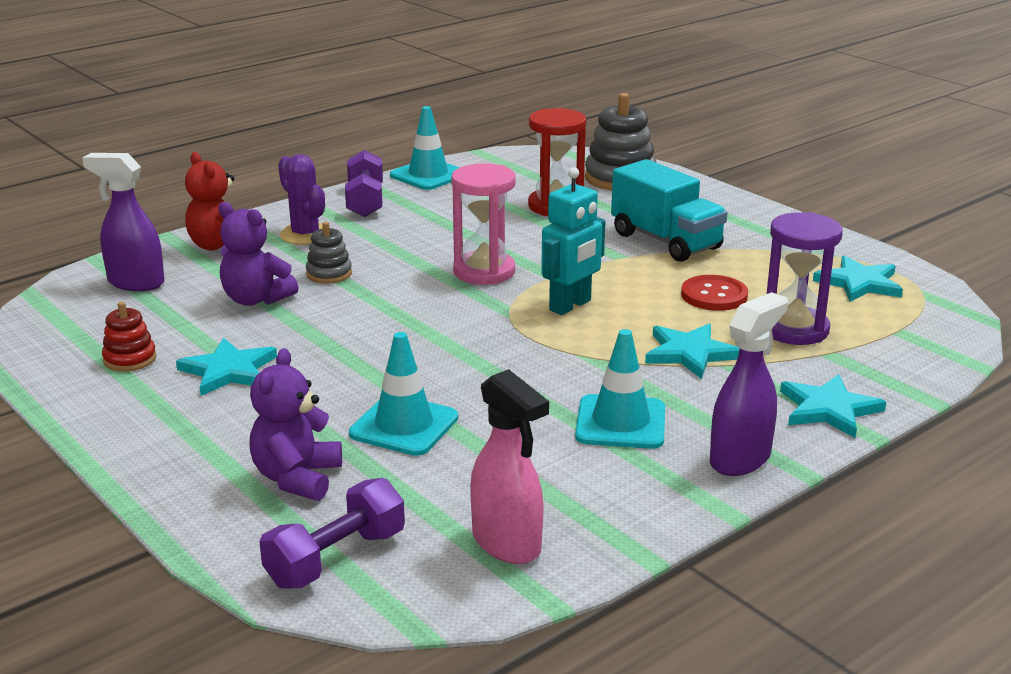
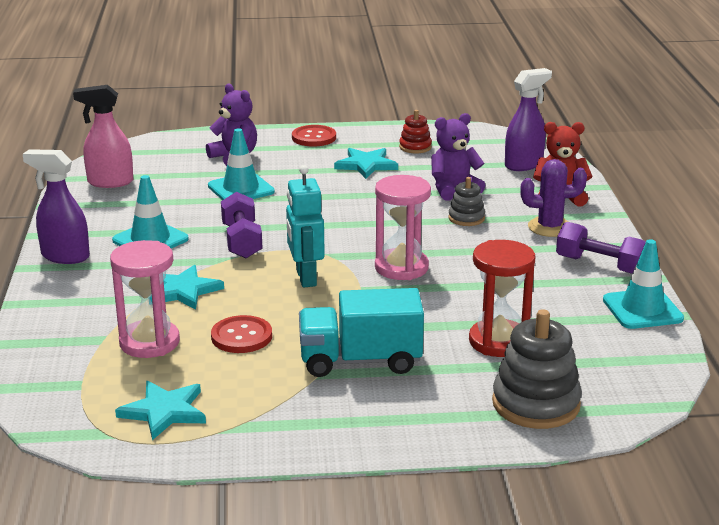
camera: 125 degrees right, 0 degrees up
purple dumbbell [259,478,405,589] -> purple dumbbell moved to [221,192,262,258]
purple spray bottle [710,292,788,476] -> purple spray bottle turned 120 degrees clockwise [23,149,90,264]
purple hourglass [767,212,843,345] -> pink hourglass [110,240,180,358]
turquoise star [780,374,886,438] -> none
none -> red button [292,125,336,147]

